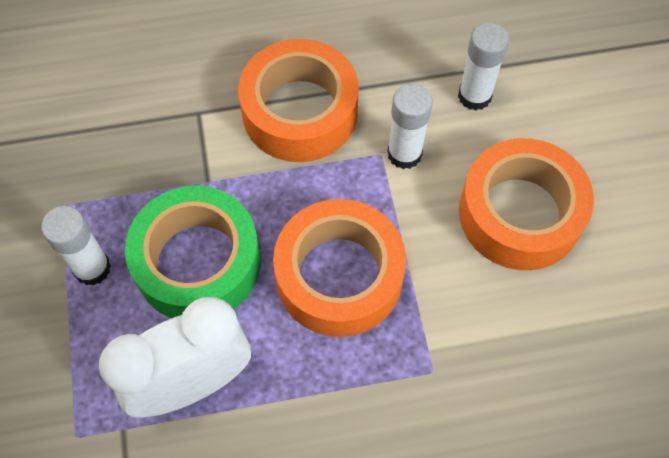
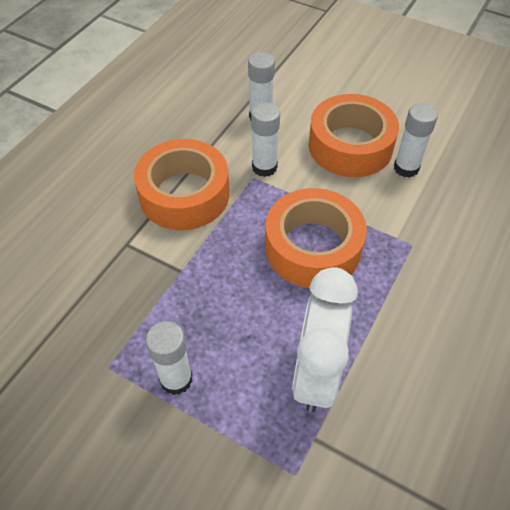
camera: 50 degrees left, 10 degrees down
green tape [125,186,261,318] -> none
none -> white glue stick [394,103,438,178]

